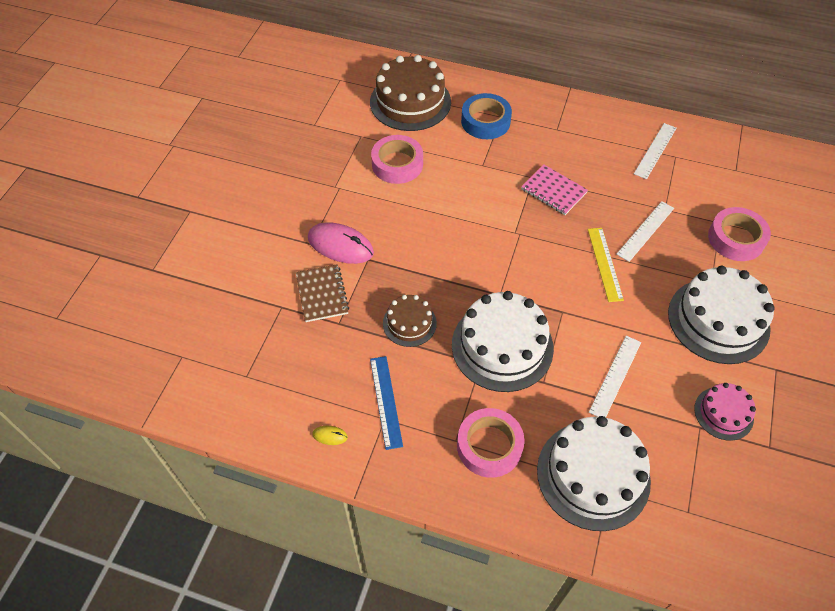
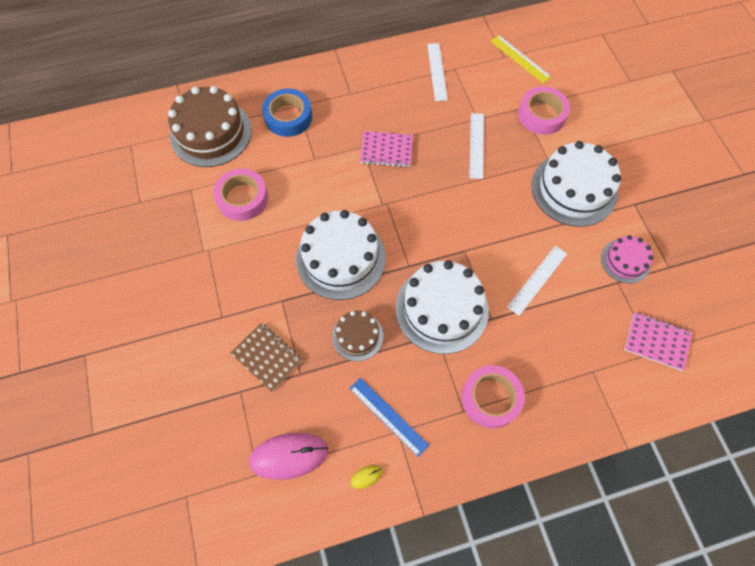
camera: 35 degrees left, 10 degrees up
pink mouse [308,222,374,264] -> pink mouse moved to [249,433,328,480]
white cake [537,416,651,531] -> white cake moved to [296,210,386,300]
yellow ruler [588,228,624,302] -> yellow ruler moved to [490,35,551,83]
white ruler [589,336,641,417] -> white ruler turned 45 degrees clockwise [507,246,567,316]
none -> pink notebook [625,312,692,371]

